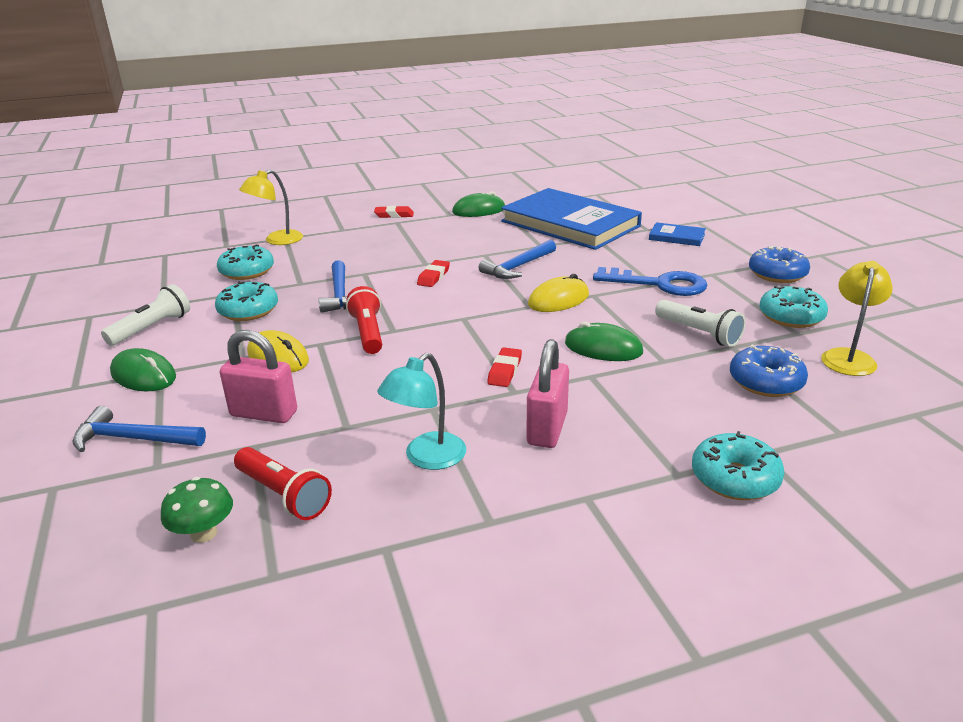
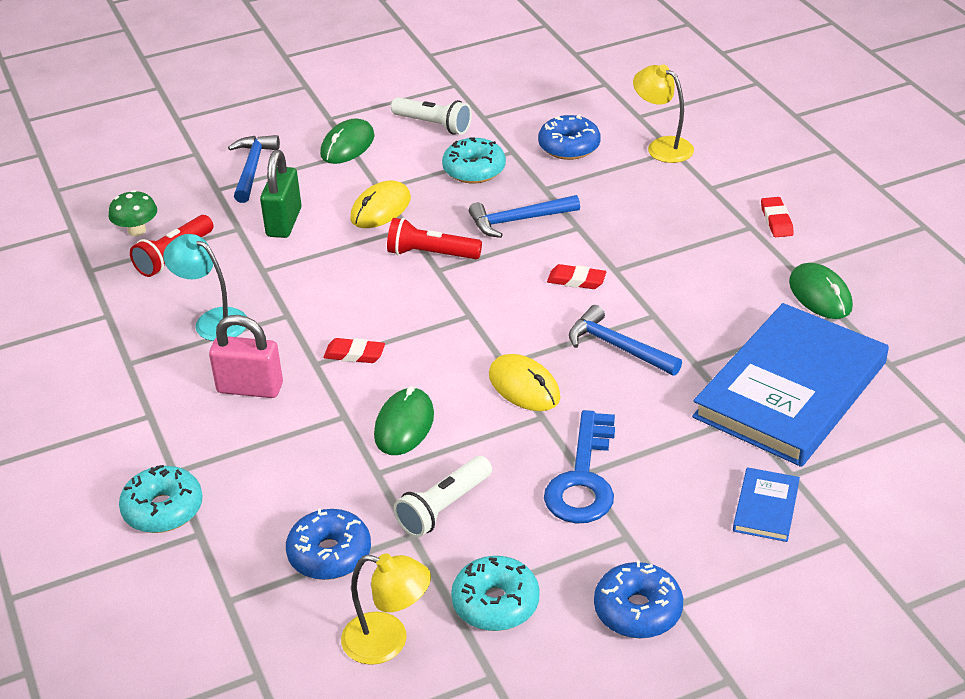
camera: 85 degrees right, 10 degrees up
turquoise donut [217,244,274,280] -> blue donut [538,114,601,160]
pink padlock [220,330,297,423] -> green padlock [260,150,302,238]
red flashlight [346,286,382,354] -> red flashlight turned 150 degrees counterclockwise [387,218,482,259]

